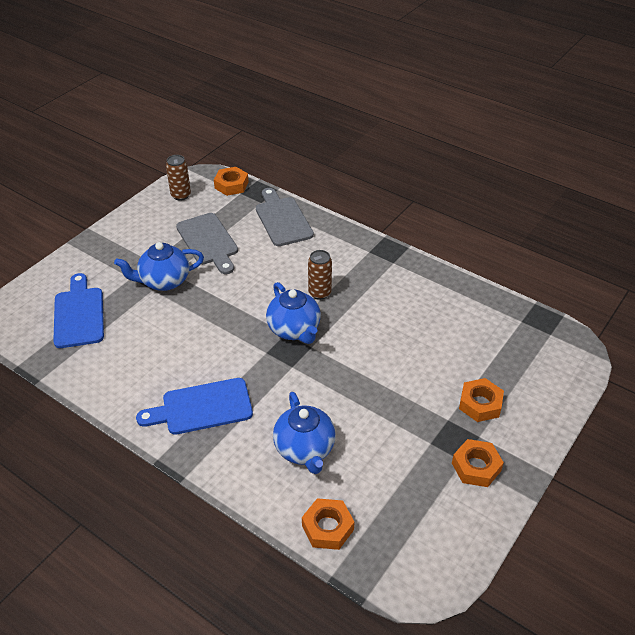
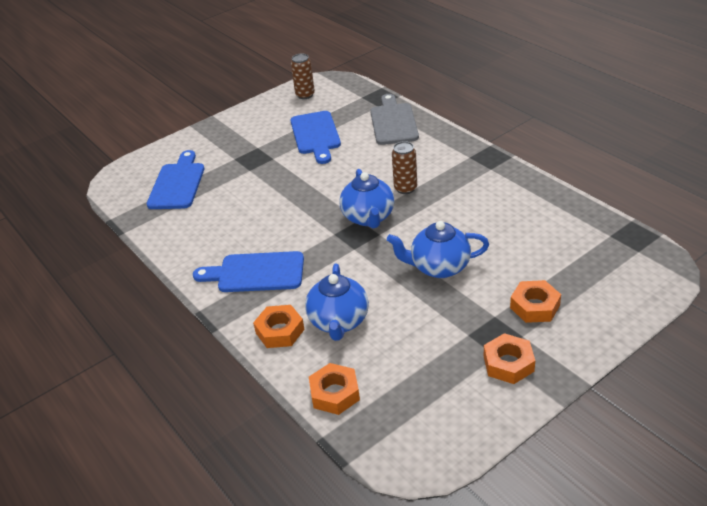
camera: 20 degrees right, 5 degrees down
blue teapot [114,242,204,291] -> blue teapot moved to [387,221,489,278]
grey cutting board [176,213,238,274] -> blue cutting board [290,111,341,164]
orange nut [214,167,249,196] -> orange nut moved to [253,305,305,348]

